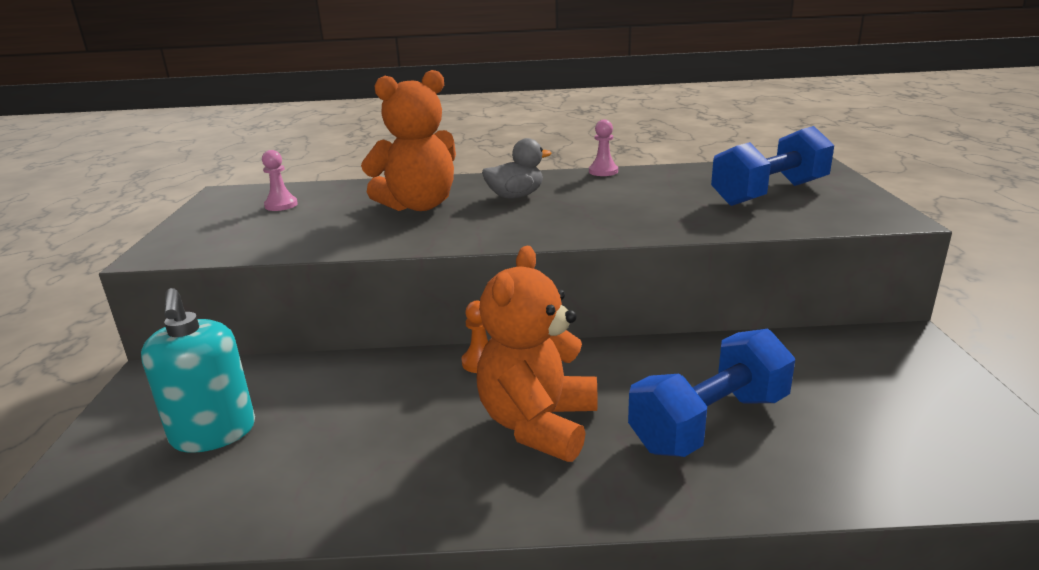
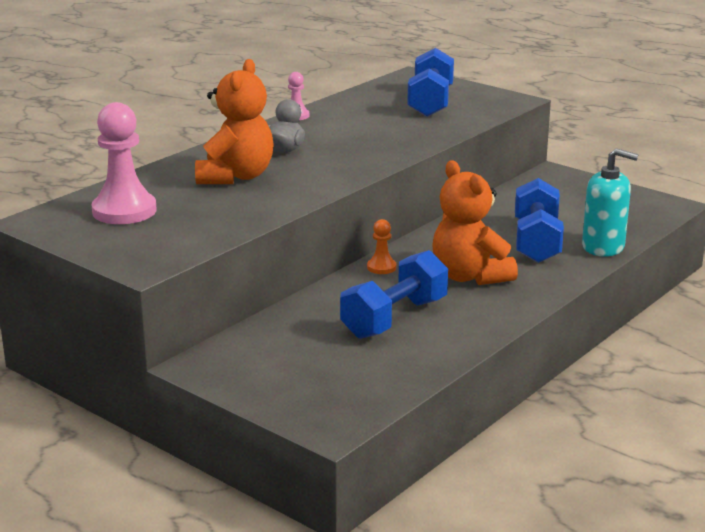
camera: 50 degrees left, 0 degrees up
turquoise soap dispenser [141,288,255,453] -> turquoise soap dispenser moved to [582,148,639,257]
pink pawn [262,150,298,211] -> pink pawn [92,102,157,224], size x2.06
none -> blue dumbbell [340,250,448,339]

